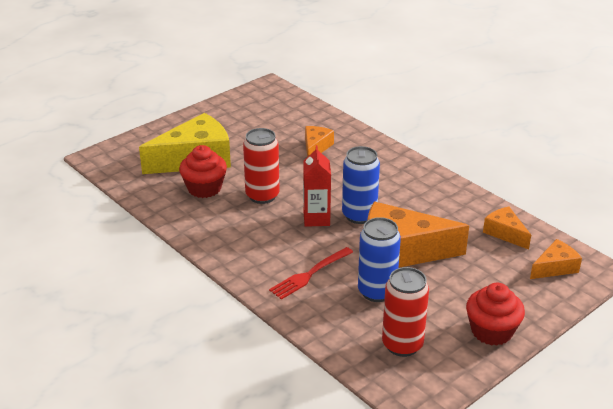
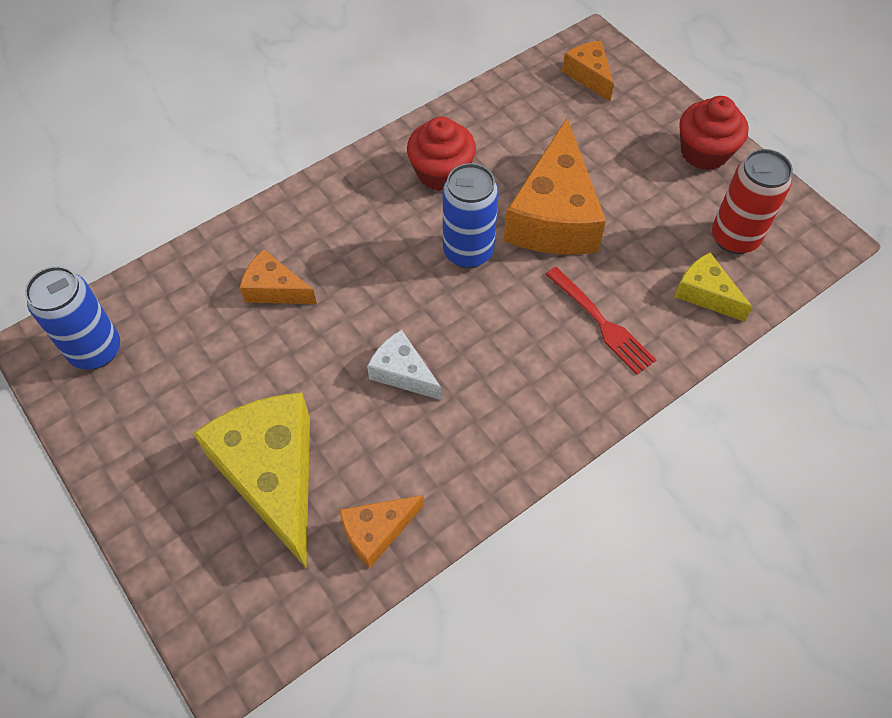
camera: 85 degrees left, 25 degrees up
red cupcake [179,145,227,198] -> red cupcake moved to [407,117,476,191]
red can [243,128,280,204] -> white cheese [367,330,441,400]
red carton [303,145,331,227] -> none
blue can [358,217,401,302] -> blue can moved to [25,266,120,369]
orange cheese [483,206,531,250] -> orange cheese moved to [339,495,424,568]
none -> yellow cheese [674,253,753,322]

